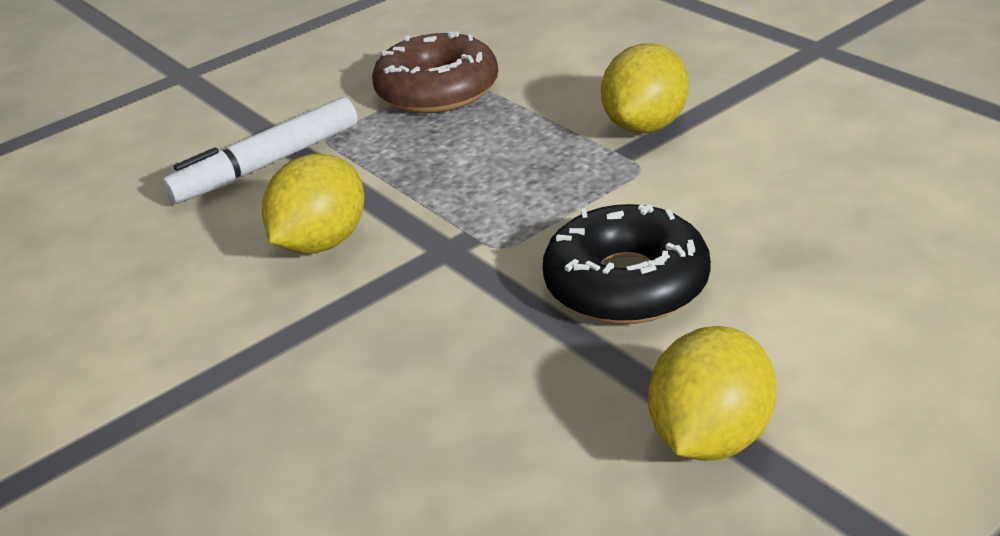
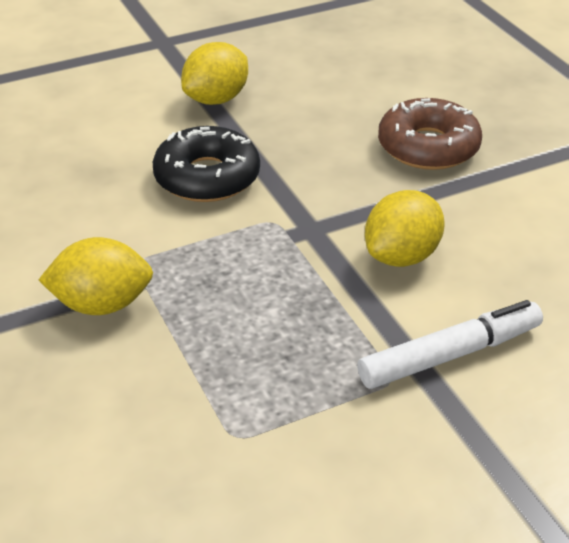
camera: 170 degrees left, 5 degrees up
brown donut [372,31,498,114] -> brown donut moved to [378,98,482,170]
yellow lemon [601,43,689,133] -> yellow lemon turned 45 degrees clockwise [39,237,153,315]

